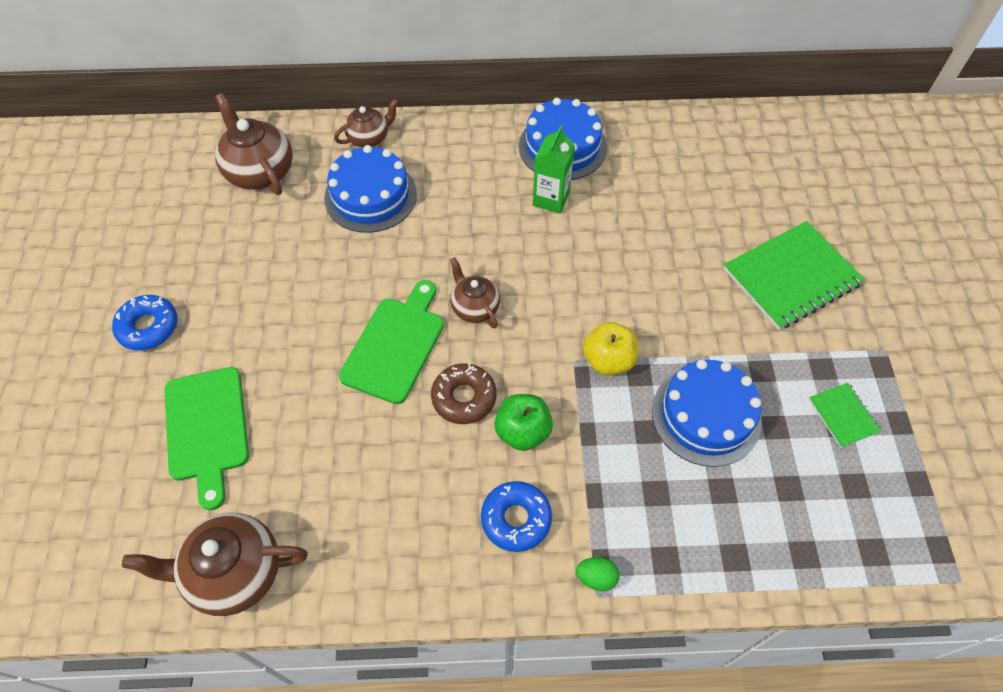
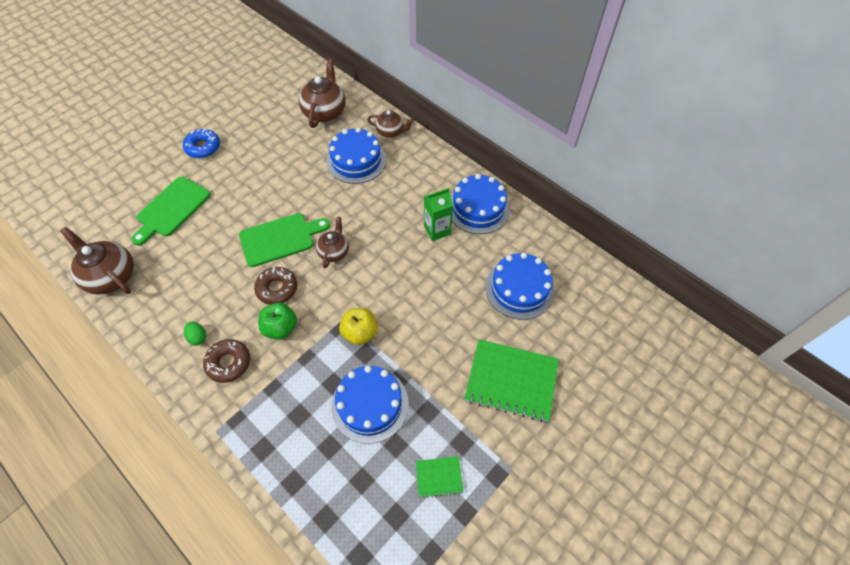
camera: 45 degrees right, 0 degrees up
blue donut [481,481,552,552] -> brown donut [203,339,250,383]
green egg [576,557,620,591] -> green egg moved to [184,322,206,345]
green notebook [809,383,881,448] -> green notebook turned 60 degrees clockwise [416,456,463,498]
none -> blue cake [485,253,554,320]

